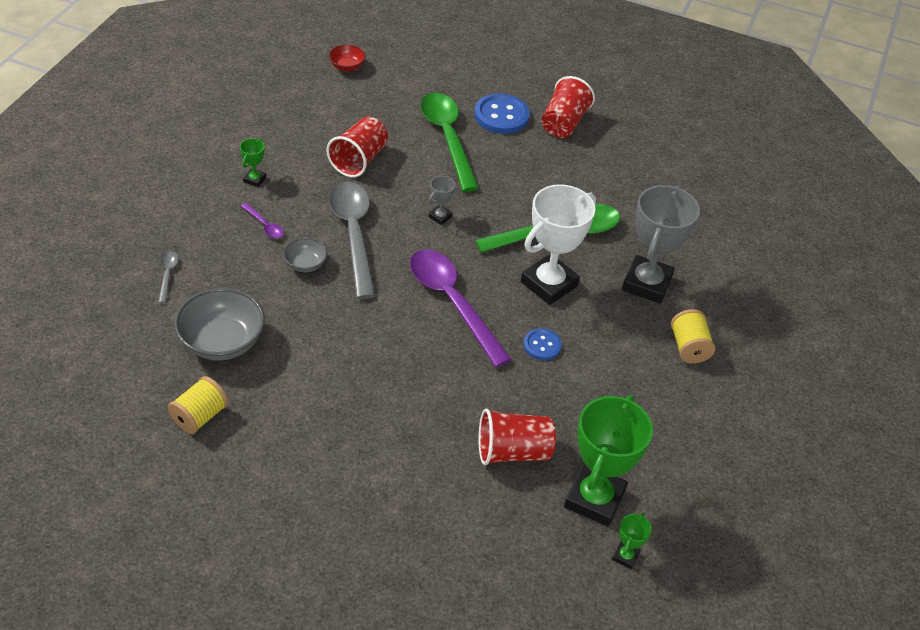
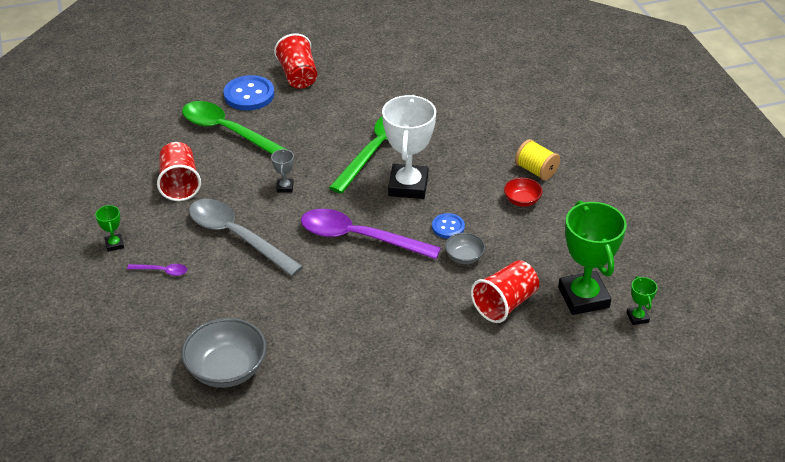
camera: 35 degrees left, 5 degrees down
grey spoon [158,251,179,303] -> none
yellow spool [168,376,229,434] -> none
grey bowl [283,238,327,272] -> grey bowl moved to [445,233,485,264]
red bowl [329,45,366,71] -> red bowl moved to [504,177,542,207]
grey trophy [622,185,700,304] -> none

